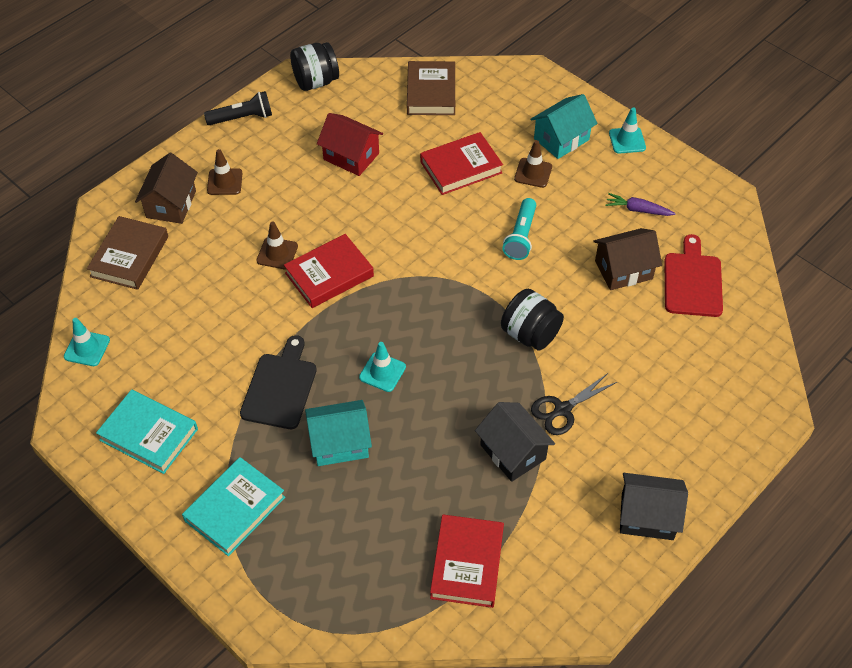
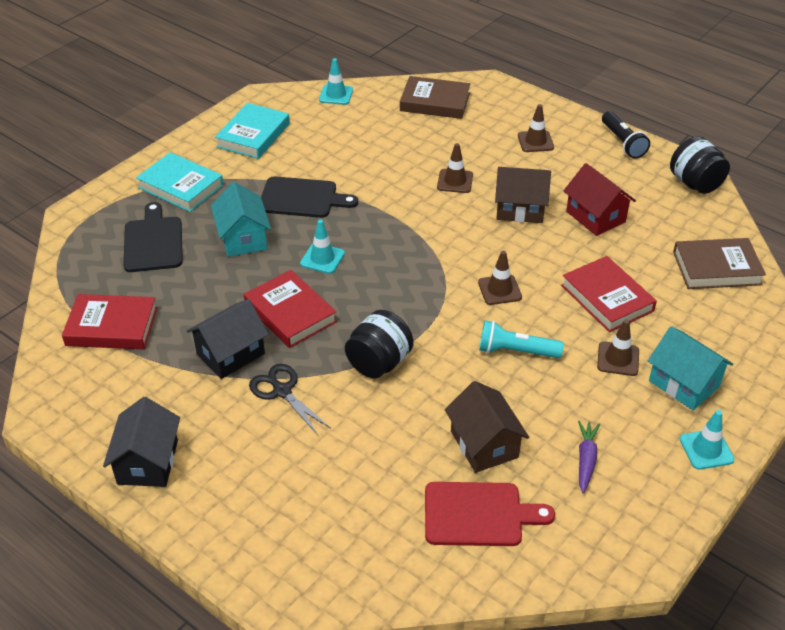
camera: 85 degrees right, 10 degrees down
brown house [135,153,198,224] -> brown house moved to [495,167,551,223]
red book [284,234,374,308] -> red book moved to [244,270,337,348]
red house [317,113,383,176] -> red house turned 60 degrees counterclockwise [564,163,636,236]
none -> black cutting board [123,202,183,272]
none -> brown traffic cone [478,251,522,305]

